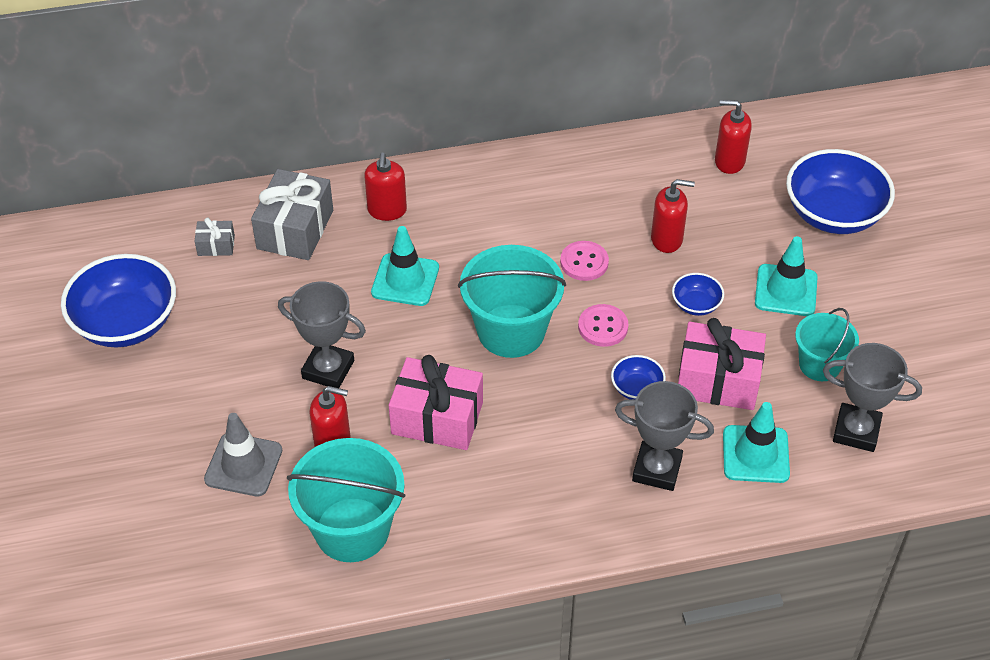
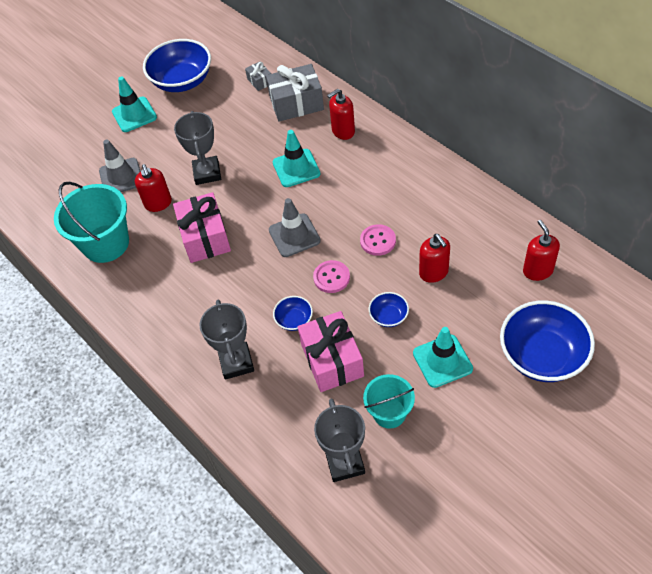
camera: 65 degrees right, 5 degrees up
turquoise bucket [458,245,566,358] -> grey traffic cone [269,198,321,257]
turquoise traffic cone [723,402,790,483] -> turquoise traffic cone moved to [112,76,157,132]

